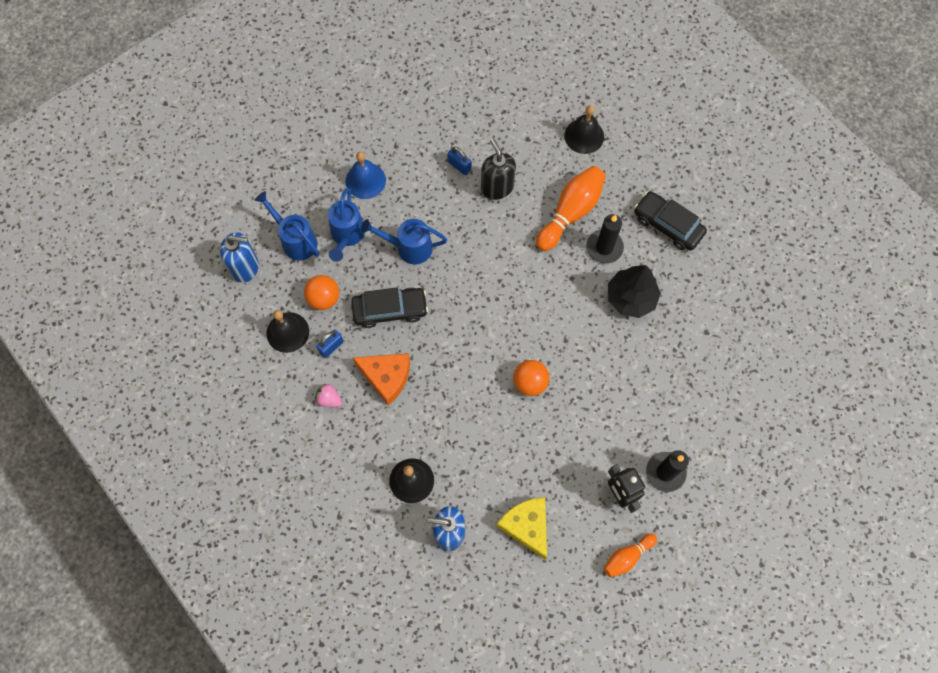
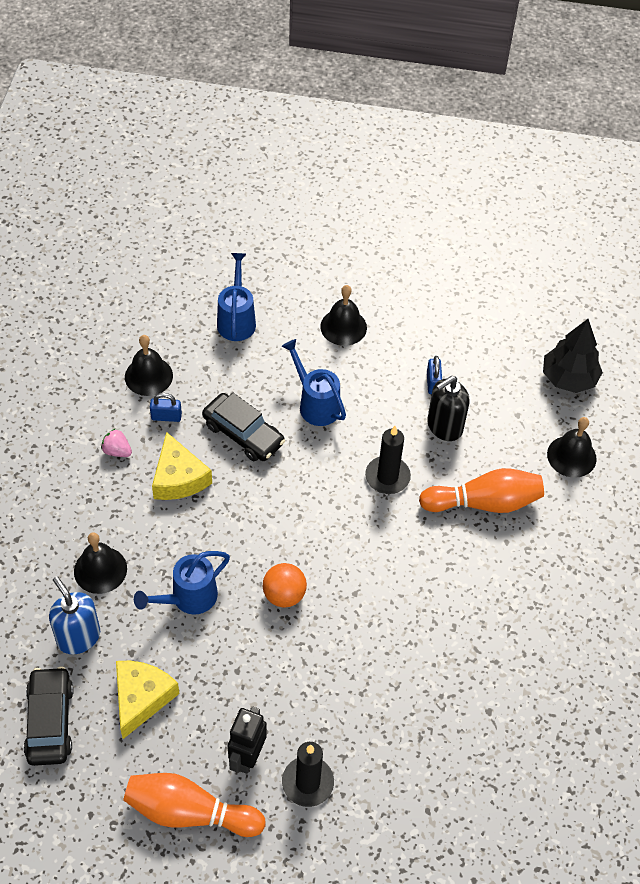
camera: 45 degrees right, 15 degrees down
blue soap dispenser [220,232,259,282] -> none
orange ball [304,275,339,310] -> none
pink strawberry [315,384,342,407] -> pink strawberry turned 45 degrees counterclockwise [101,429,132,457]
blue watering can [328,188,365,262] -> blue watering can moved to [134,551,230,615]
blue bell [346,152,386,199] -> black bell [320,285,367,346]
orange cheese [353,353,410,405] -> yellow cheese [152,432,212,500]
black soap dispenser [481,138,516,200] -> black soap dispenser turned 150 degrees counterclockwise [427,376,469,441]
black candle [586,214,624,264] -> black candle moved to [365,426,411,494]
orange bowling pin [604,534,657,577] -> orange bowling pin [123,773,265,837], size x1.75
black tree [608,265,661,318] -> black tree moved to [543,319,603,393]
black car [634,191,707,251] -> black car moved to [23,667,74,766]

